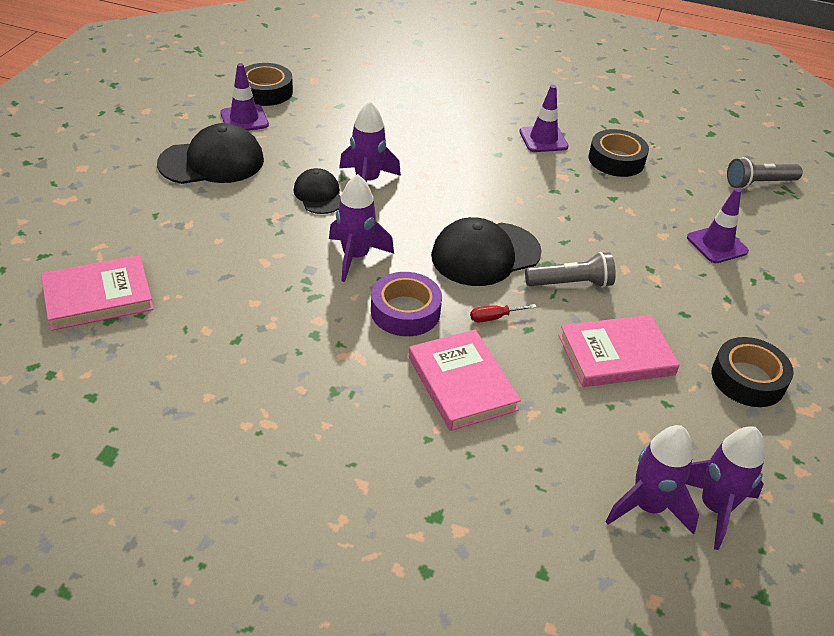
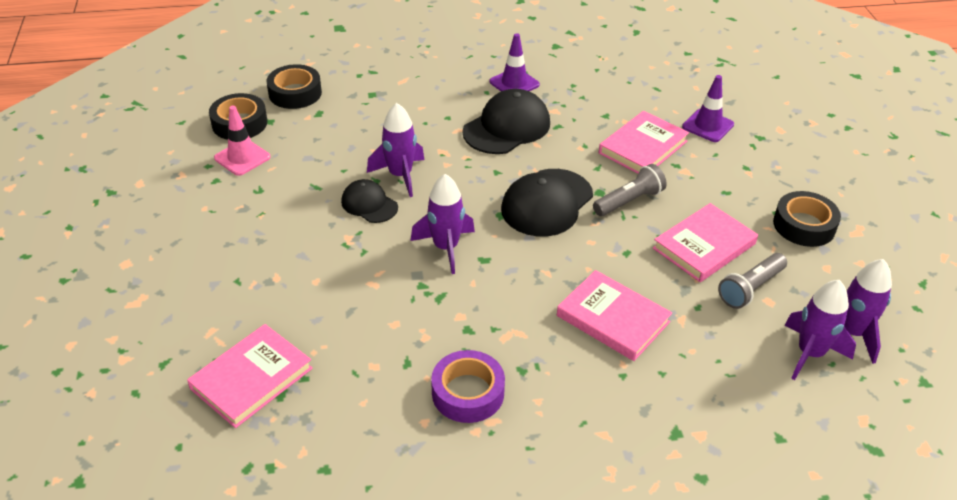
camera: 25 degrees left, 0 degrees up
black cap [157,123,264,184] -> black cap moved to [463,89,550,154]
purple traffic cone [220,63,269,131] -> pink traffic cone [214,106,271,176]
purple tape [371,272,442,336] -> purple tape moved to [431,350,505,423]
red screwdriver [470,304,537,322] -> none
black tape [589,129,649,177] -> black tape moved to [267,64,322,109]
grey flashlight [727,157,803,189] -> grey flashlight moved to [718,253,787,309]
none -> pink book [599,111,689,174]

